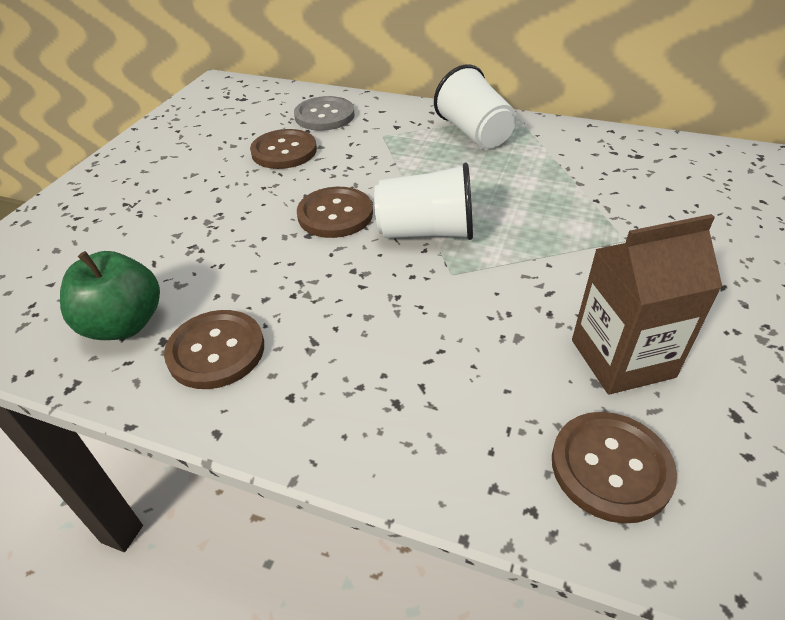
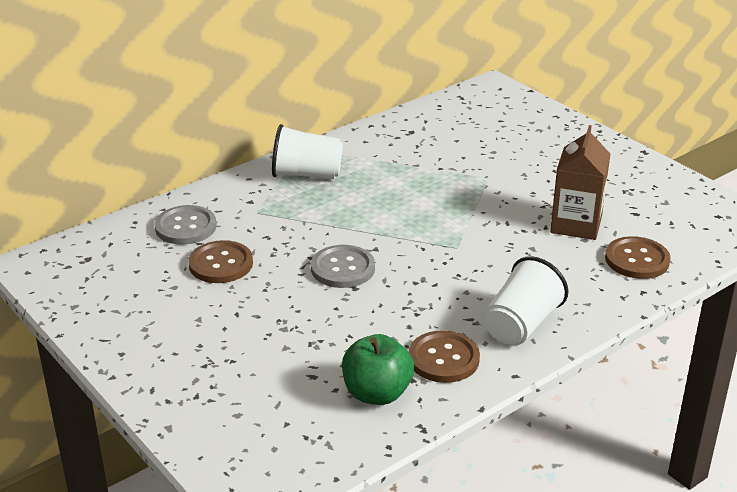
camera: 60 degrees left, 10 degrees down
brown button [297,187,373,238] -> grey button [311,245,375,288]
white cup [374,163,473,240] -> white cup moved to [483,256,568,345]

